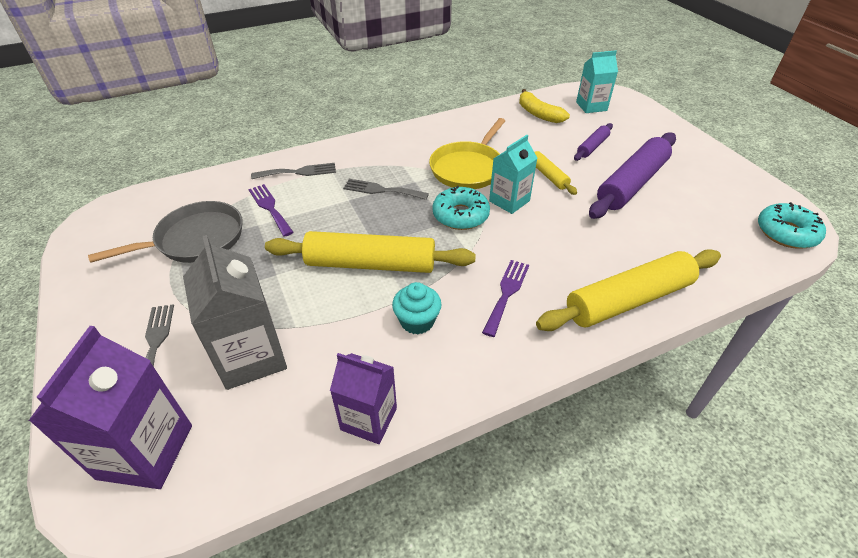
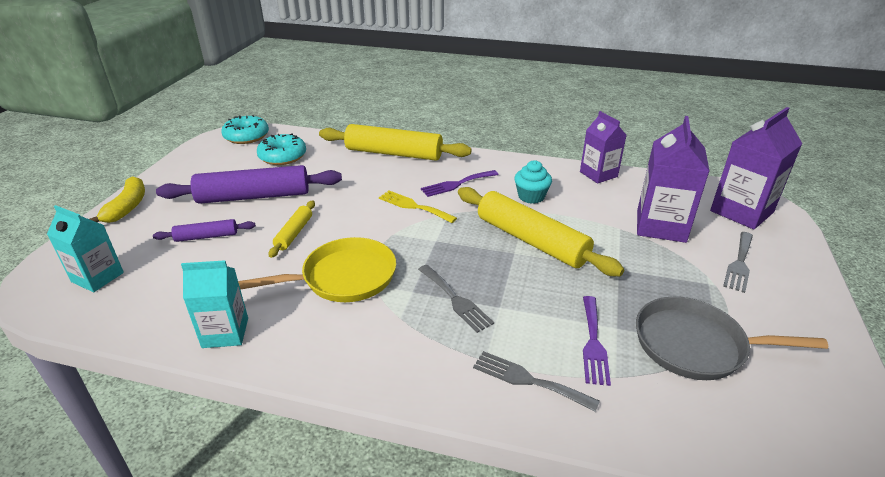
camera: 140 degrees left, 10 degrees down
grey carton [183,235,287,390] -> purple carton [637,116,709,243]
turquoise donut [432,186,490,230] -> turquoise donut moved to [257,133,306,165]
turquoise carton [489,135,538,214] -> turquoise carton moved to [181,260,248,348]
yellow banana [519,89,570,123] -> yellow banana moved to [90,176,145,223]
none -> yellow fork [379,191,457,223]

